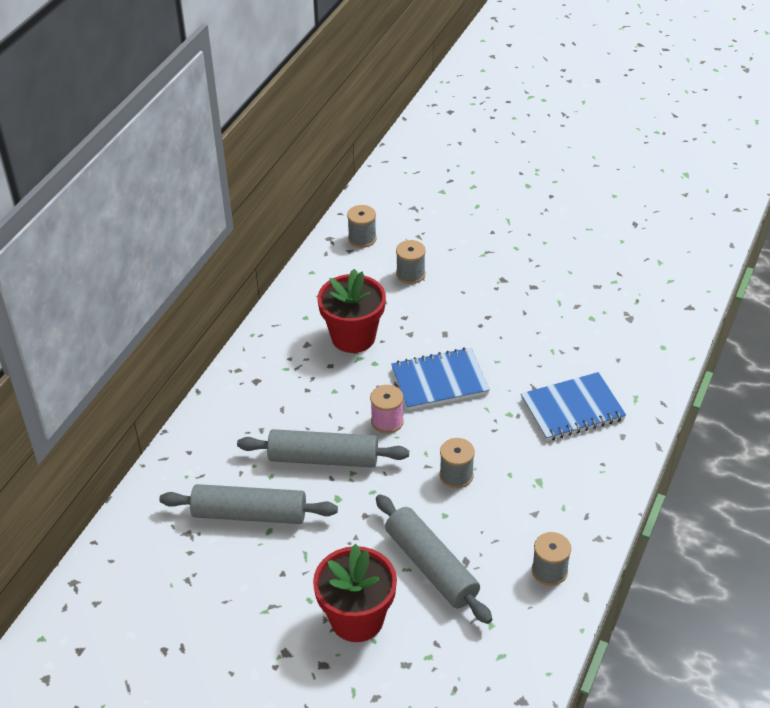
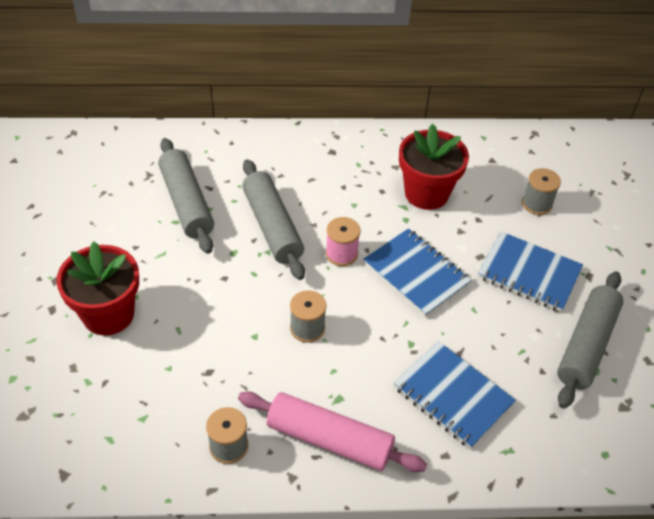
camera: 60 degrees right, 5 degrees up
grey spool [347,205,377,248] -> none
grey rolling pin [376,494,492,624] -> grey rolling pin moved to [557,271,624,409]
none -> pink rolling pin [238,391,427,472]
none -> blue notebook [478,232,583,312]

